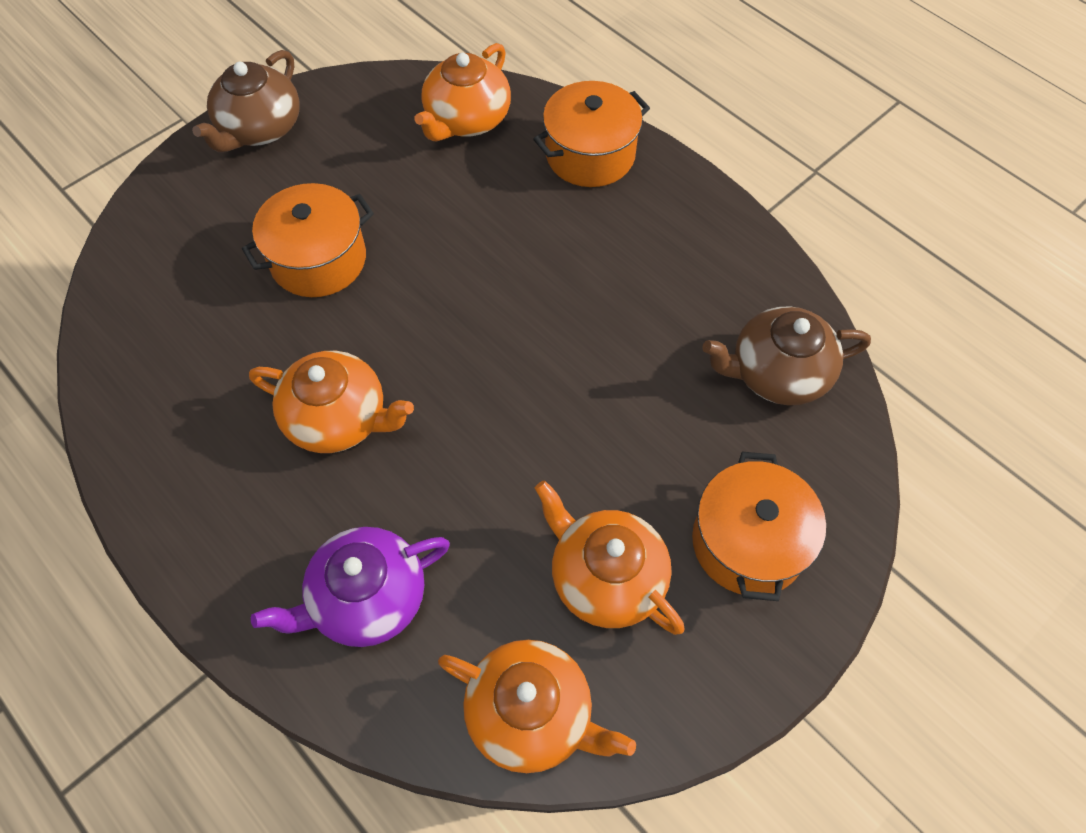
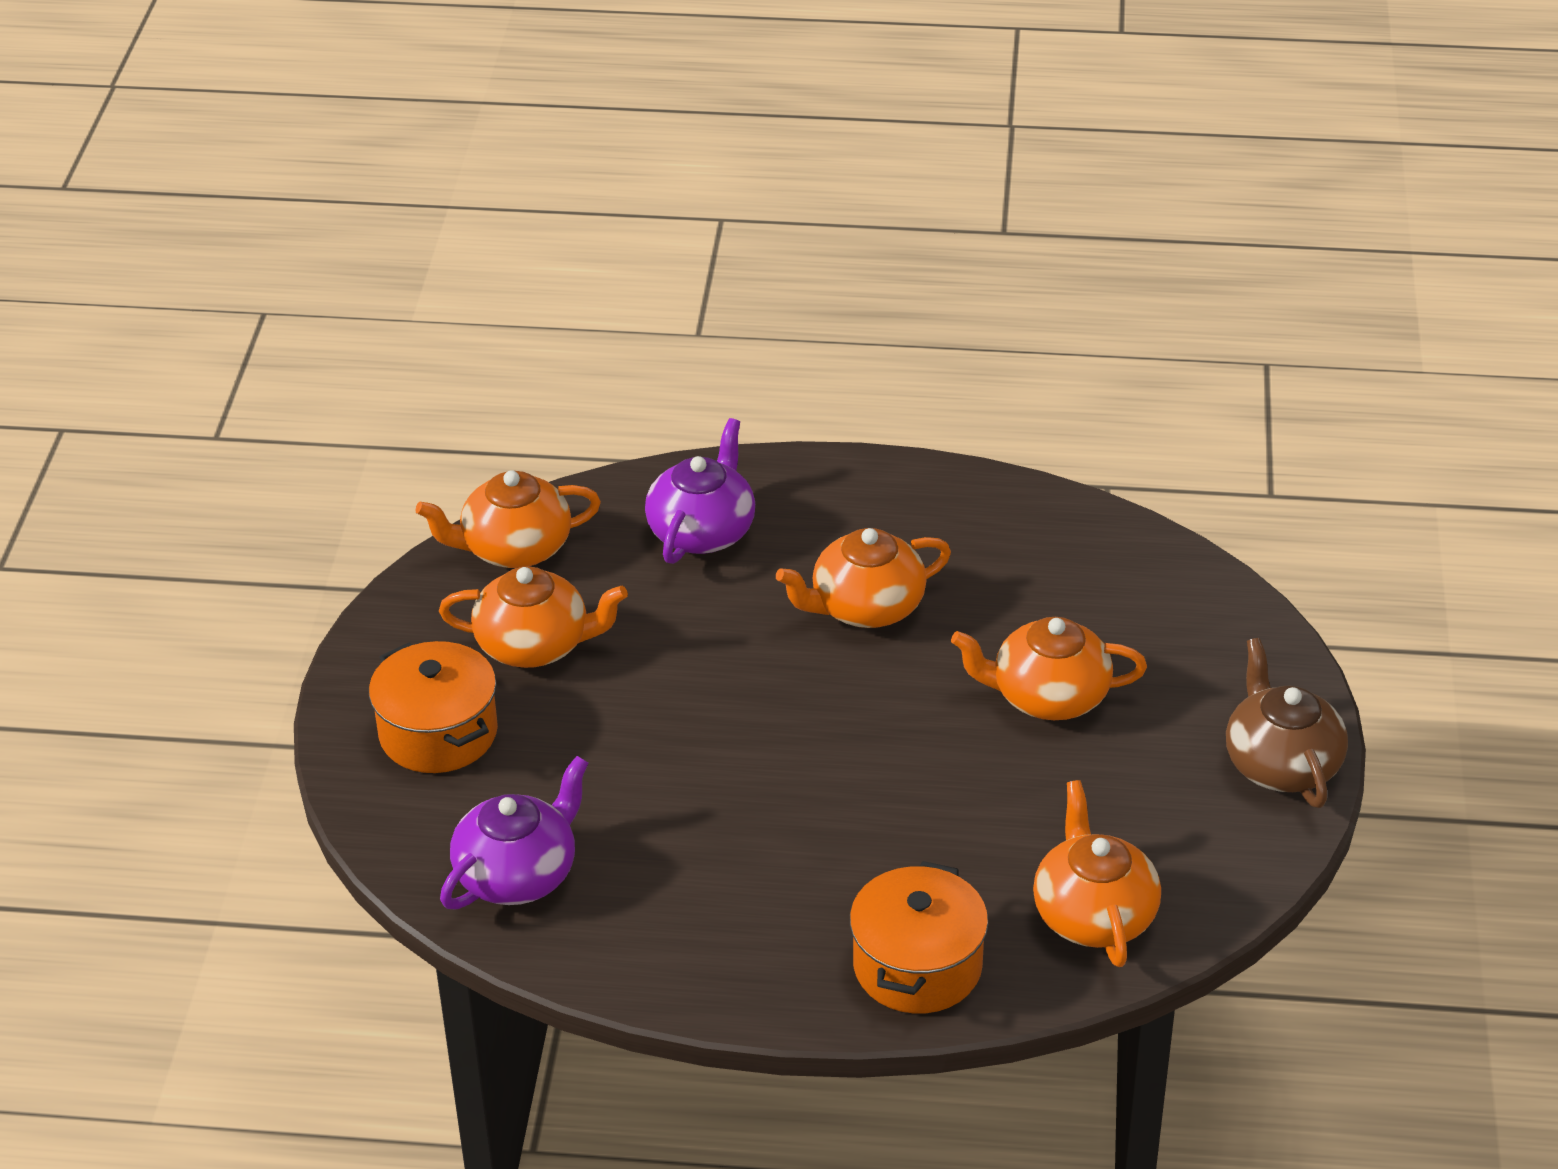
camera: 140 degrees right, 20 degrees down
orange pot [242,183,374,297] -> orange teapot [951,617,1147,720]
brown teapot [702,306,871,405] -> purple teapot [440,756,589,910]

